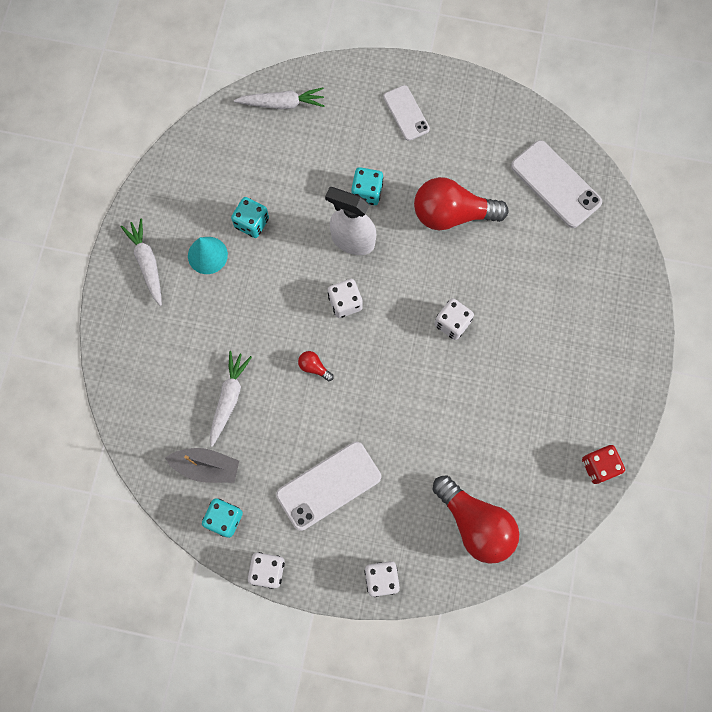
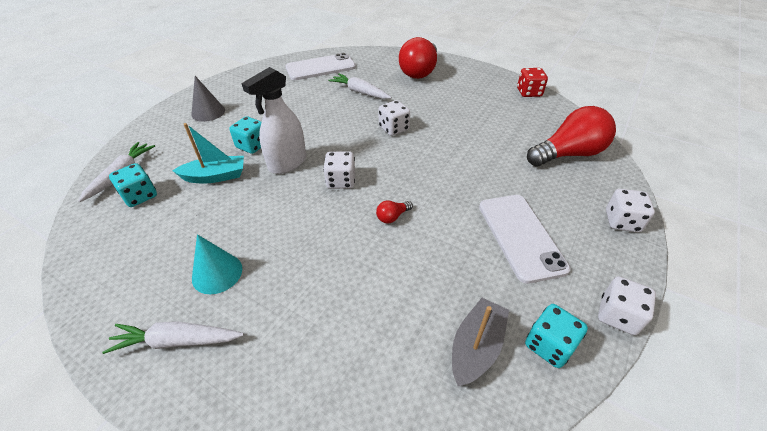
camera: 70 degrees left, 30 degrees down
white carrot [210,351,252,447] -> white carrot moved to [328,74,392,99]
turquoise dice [231,197,269,238] -> turquoise dice moved to [109,163,157,207]
white phone [383,85,430,141] -> grey cone [191,76,225,122]
red light bulb [414,177,508,230] -> red light bulb moved to [399,37,437,79]
none -> turquoise boat [172,123,244,183]

